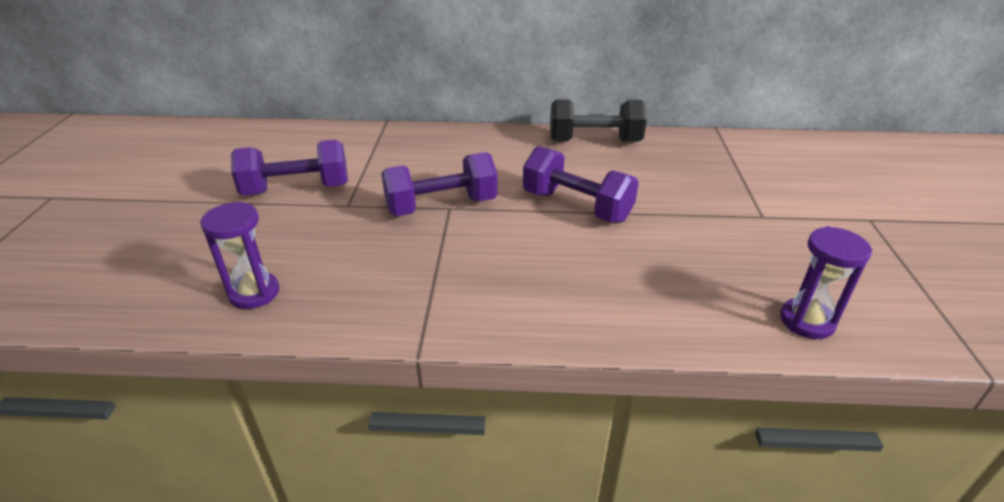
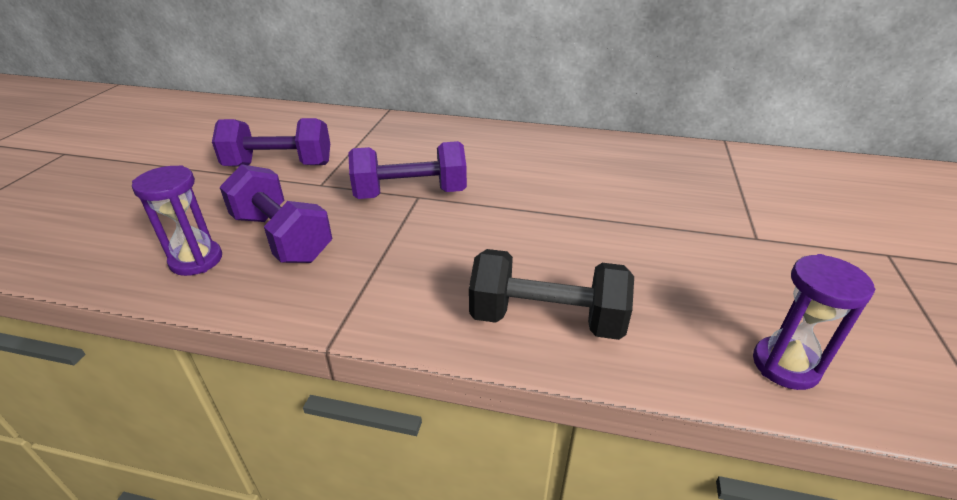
camera: 10 degrees right, 0 degrees up
purple dumbbell [523,146,639,223] -> purple dumbbell moved to [220,164,332,263]
black dumbbell [550,99,647,142] -> black dumbbell moved to [469,249,634,340]

